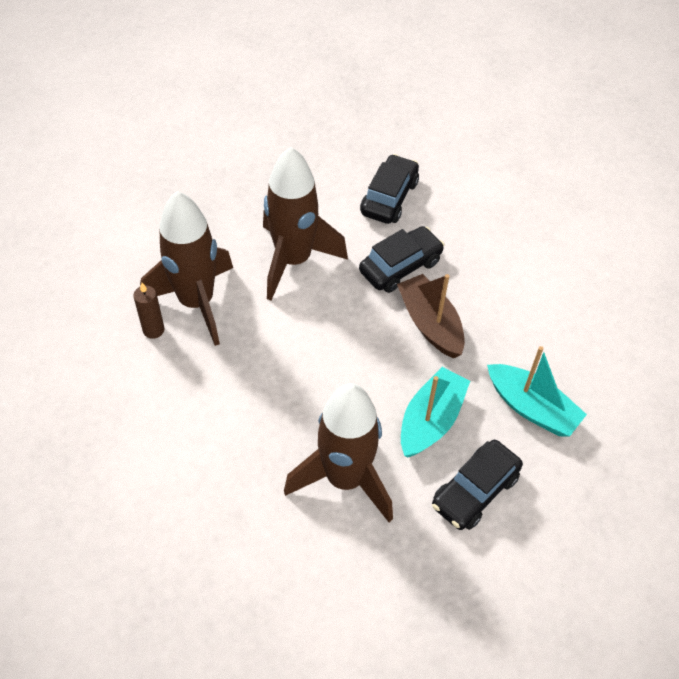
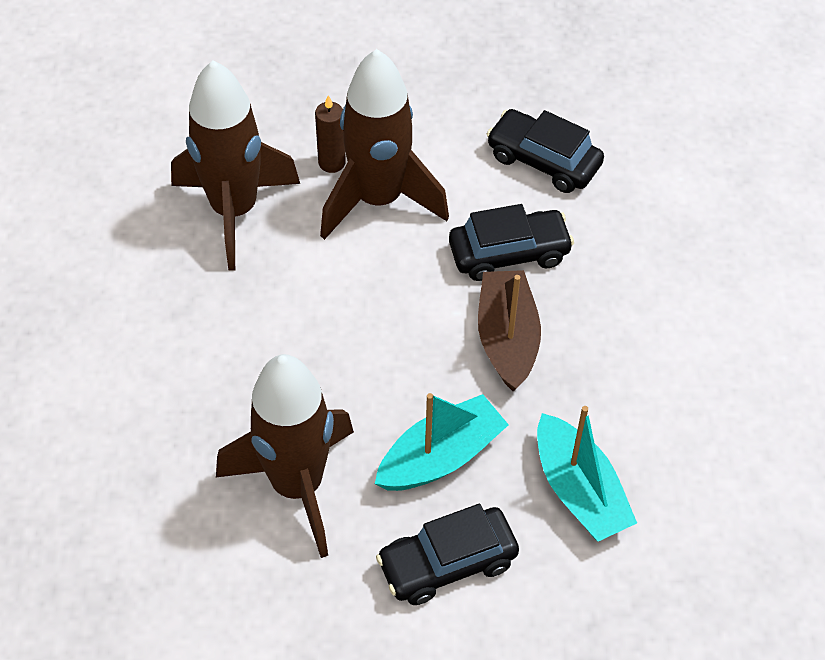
camera: 25 degrees right, 0 degrees up
brown candle [133,283,164,339] -> brown candle moved to [315,95,346,173]
black car [360,154,419,224] -> black car turned 105 degrees counterclockwise [487,109,604,193]

